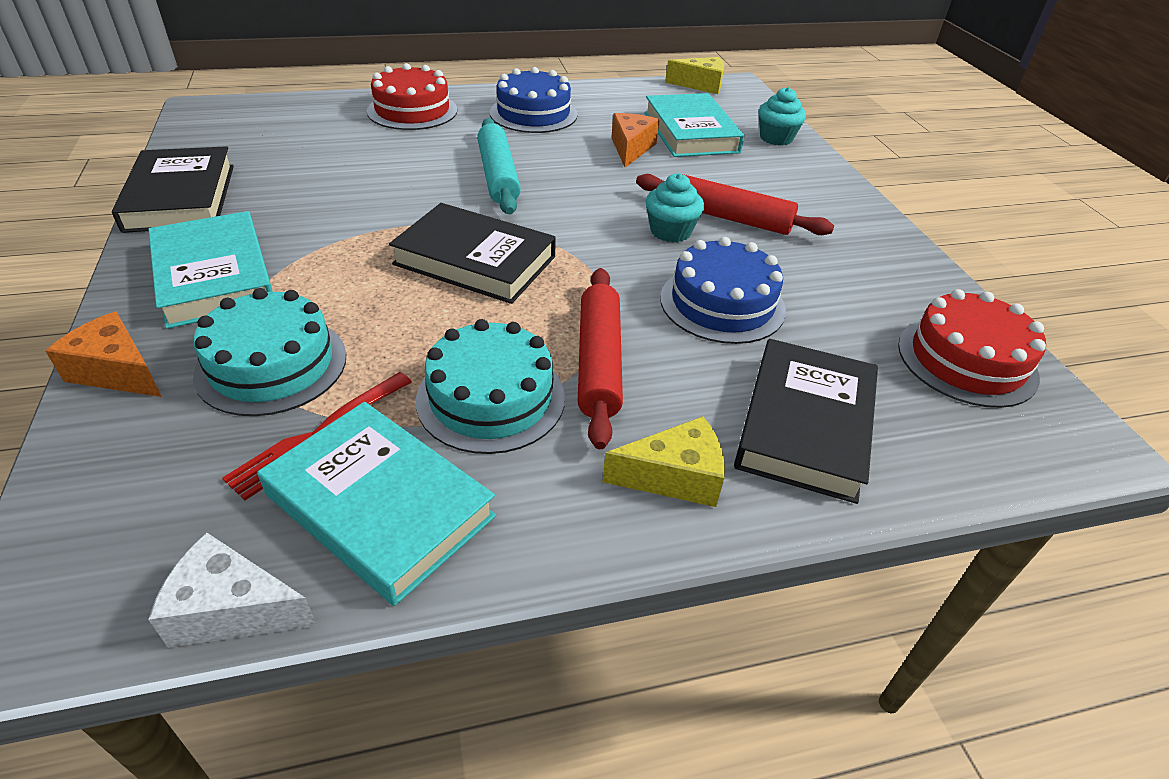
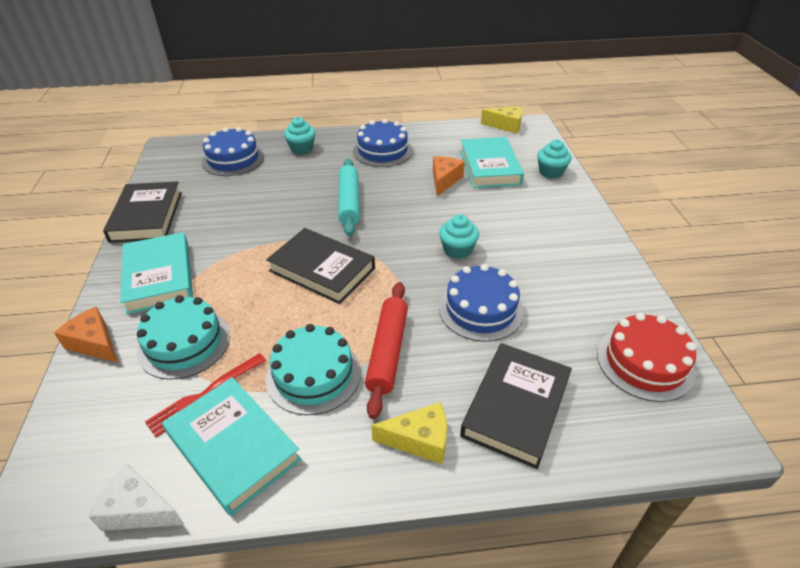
camera: 10 degrees right, 0 degrees up
red cake [367,63,457,130] -> turquoise cupcake [284,117,316,154]
red rolling pin [636,174,834,235] -> none
none -> blue cake [202,127,264,176]

